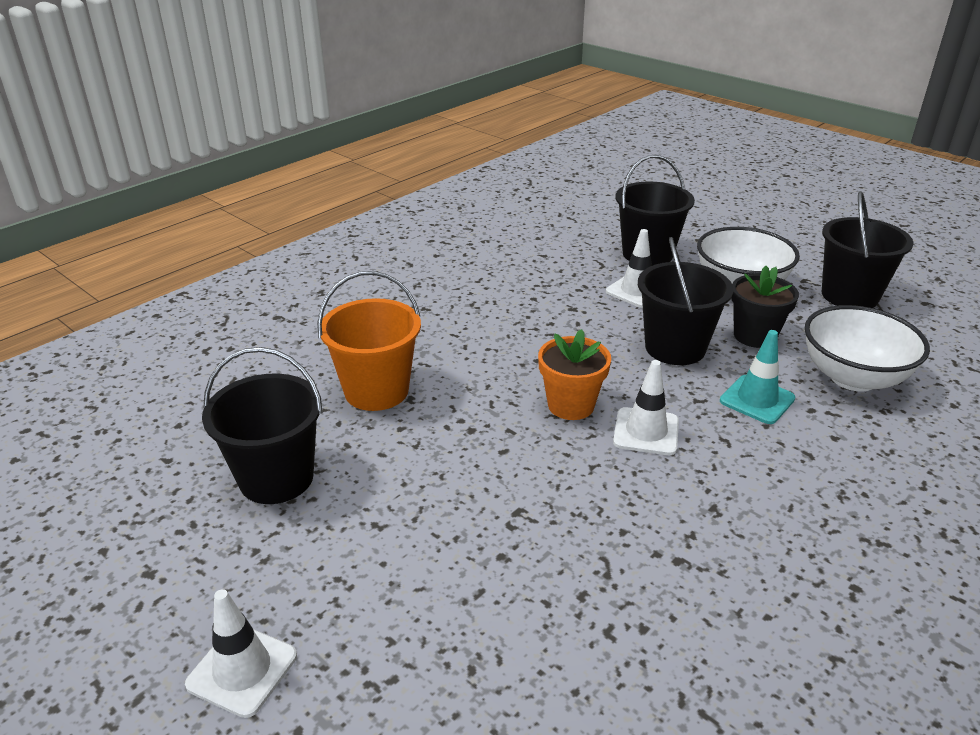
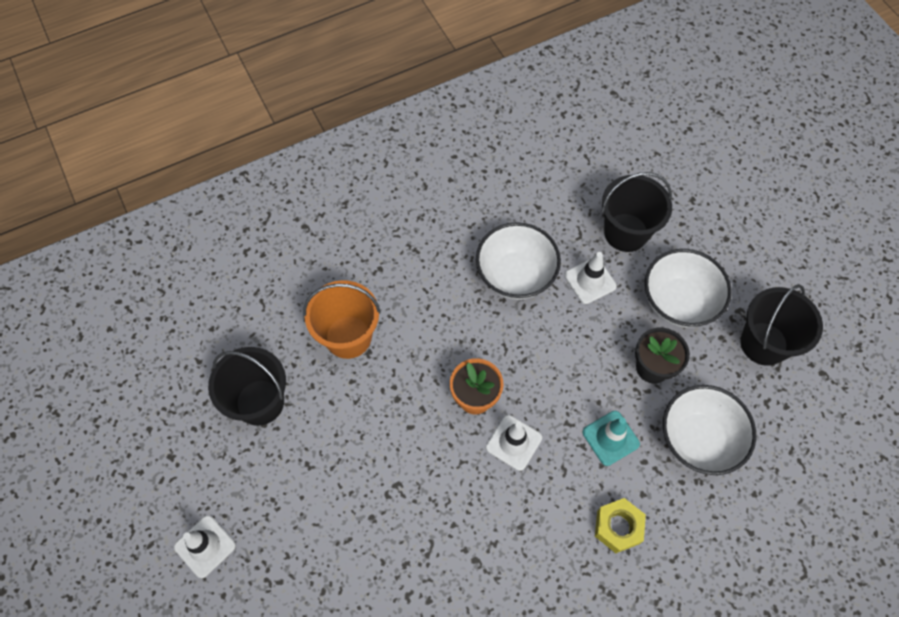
camera: 20 degrees right, 30 degrees up
black bucket [638,237,734,365] -> none
none -> white bowl [476,222,561,300]
none -> yellow nut [595,498,646,553]

